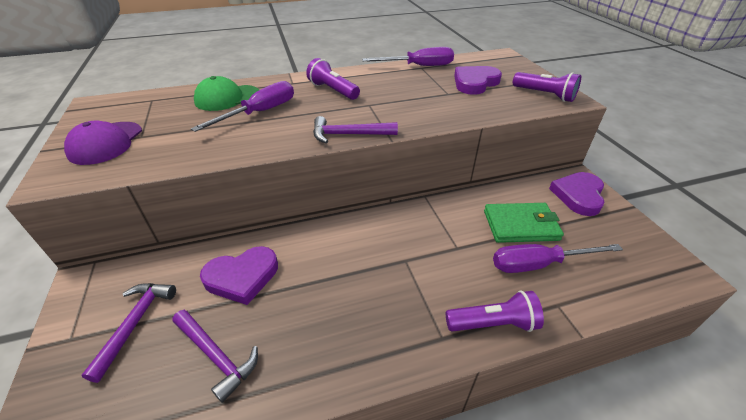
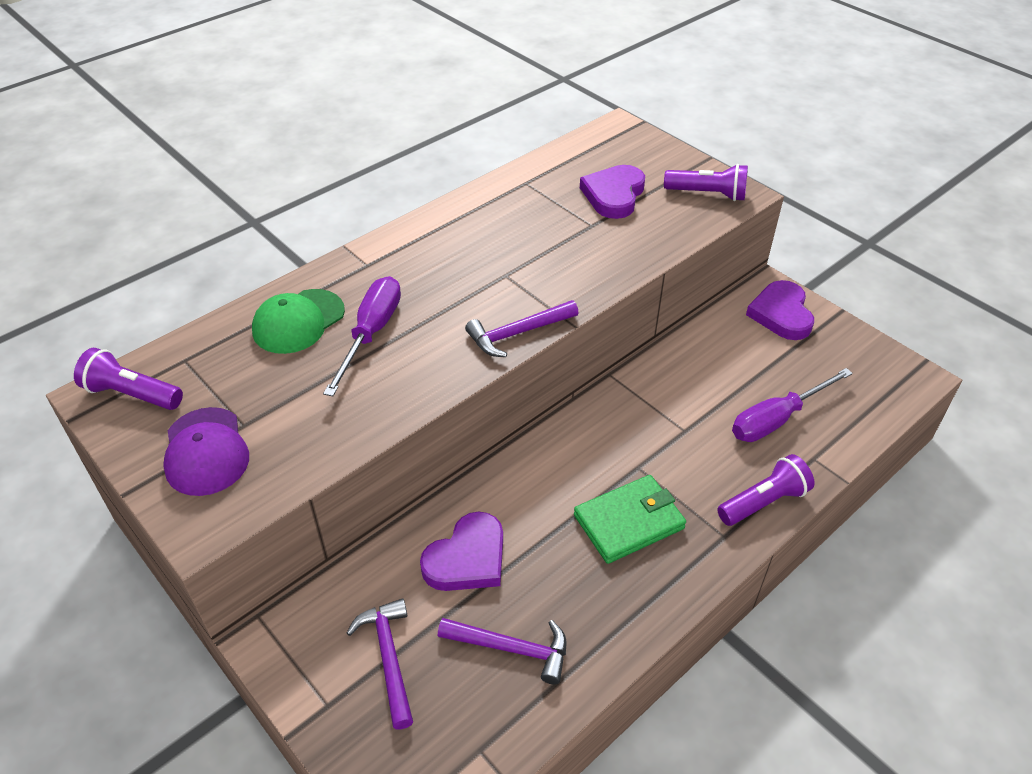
camera: 25 degrees left, 5 degrees up
purple flashlight [306,58,360,100] -> purple flashlight moved to [74,348,183,410]
purple screwdriver [362,47,454,66] -> none
green wallet [484,203,564,243] -> green wallet moved to [574,475,686,564]

